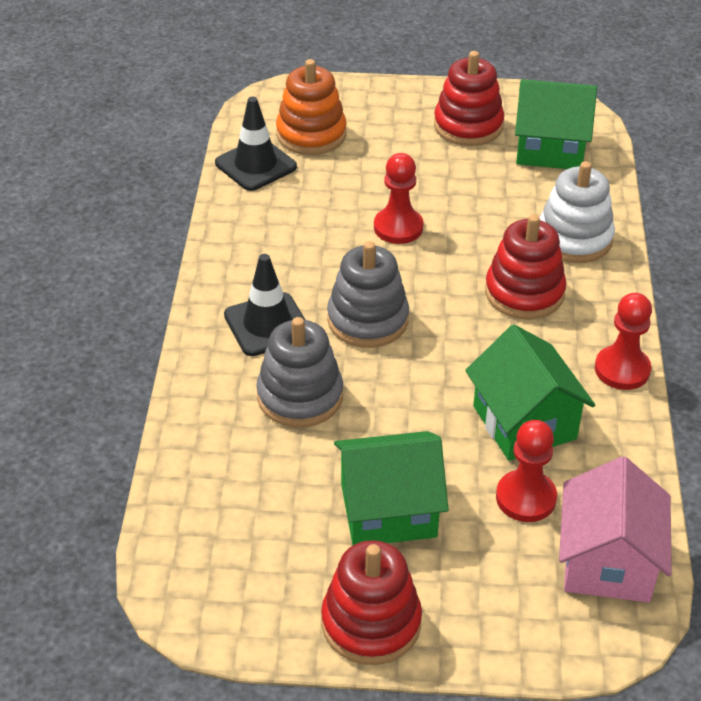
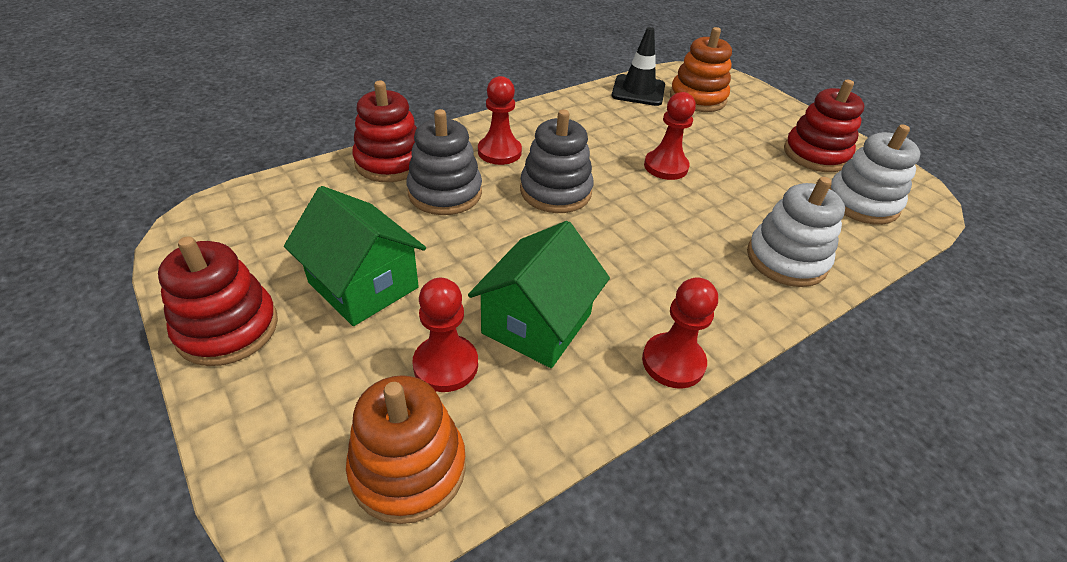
camera: 50 degrees right, 0 degrees up
black traffic cone [224,254,305,356] -> red pawn [478,76,522,165]
red stacking toy [485,215,567,320] -> red stacking toy moved to [352,81,417,182]
green house [515,79,597,169] -> white stacking toy [829,125,921,225]
pink house [559,456,672,603] -> orange stacking toy [346,375,466,524]

